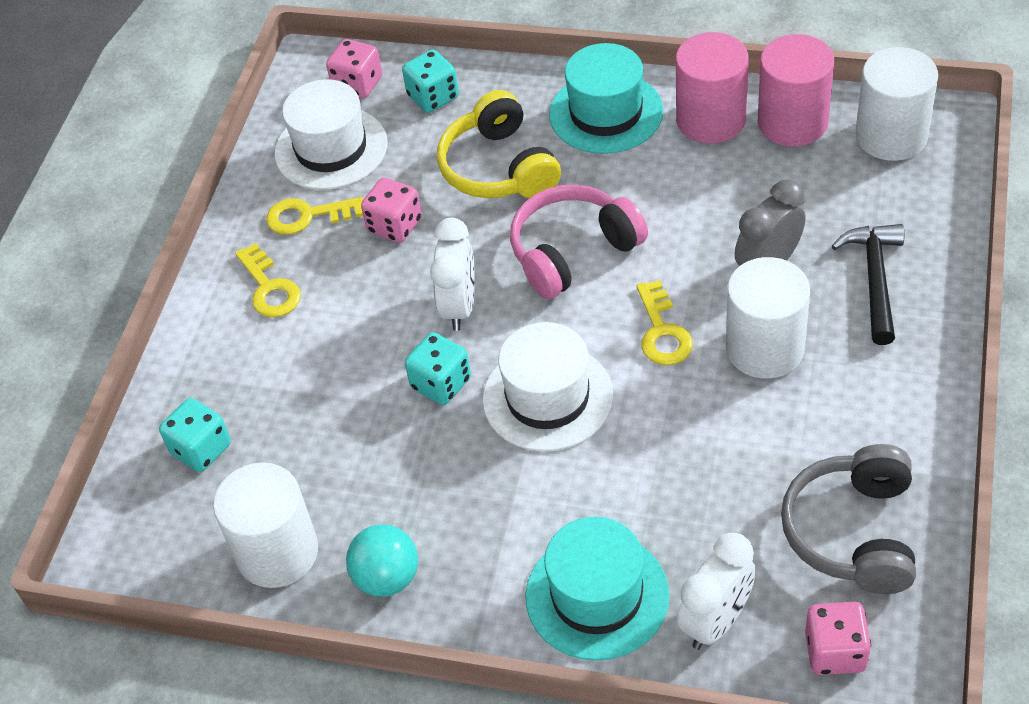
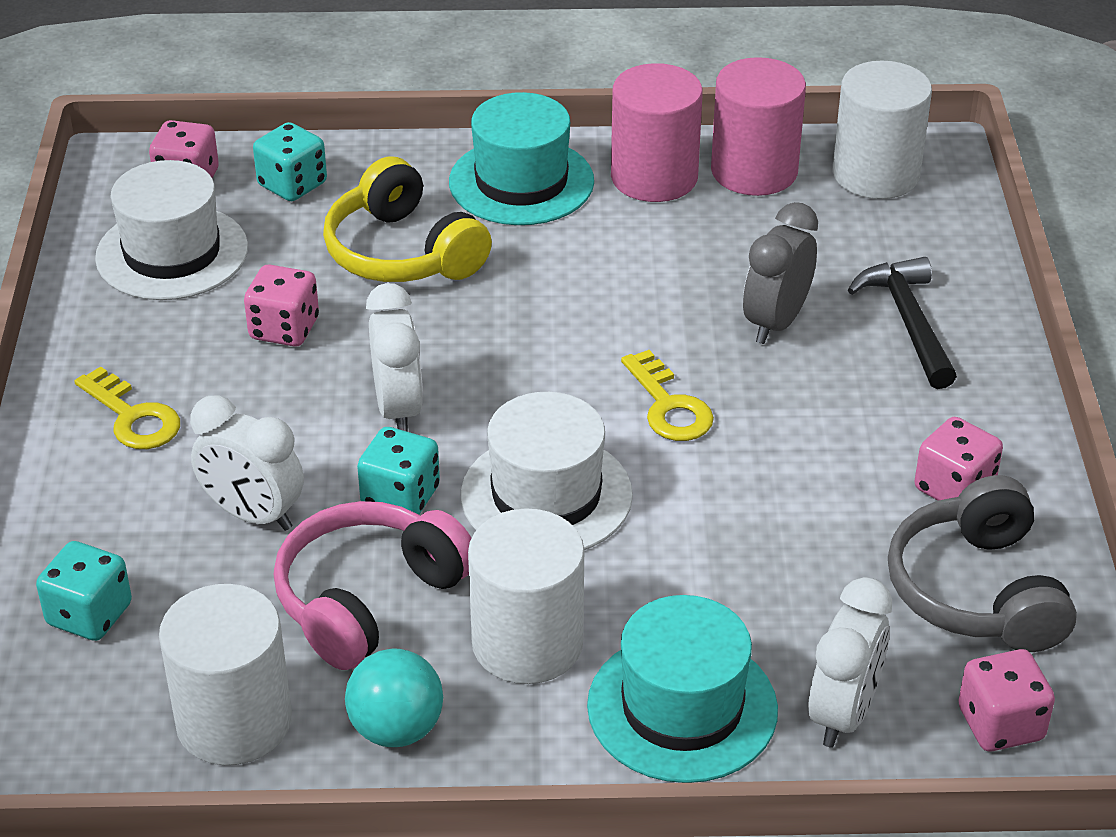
camera: 20 degrees left, 10 degrees down
yellow key [266,197,364,235] -> none
pink headphones [510,184,648,299] -> pink headphones moved to [274,501,472,670]
white cylinder [726,257,810,379] -> white cylinder moved to [468,508,584,684]
none -> white clock [190,395,304,531]
none -> pink dice [915,417,1003,501]

